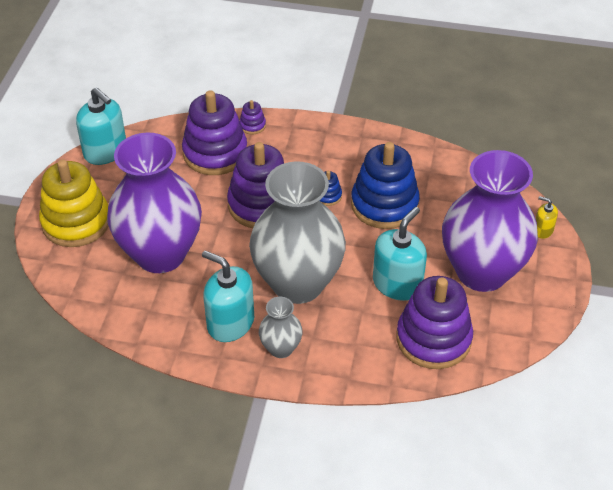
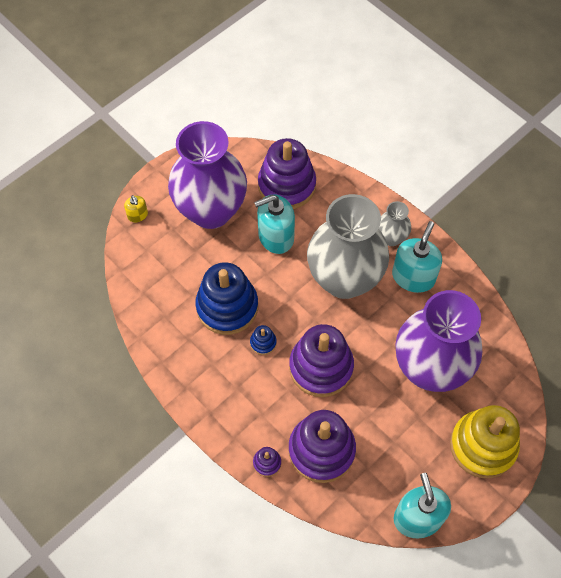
camera: 145 degrees left, 15 degrees up
turquoise soap dispenser [202,251,254,342] -> turquoise soap dispenser turned 135 degrees counterclockwise [392,221,442,293]

